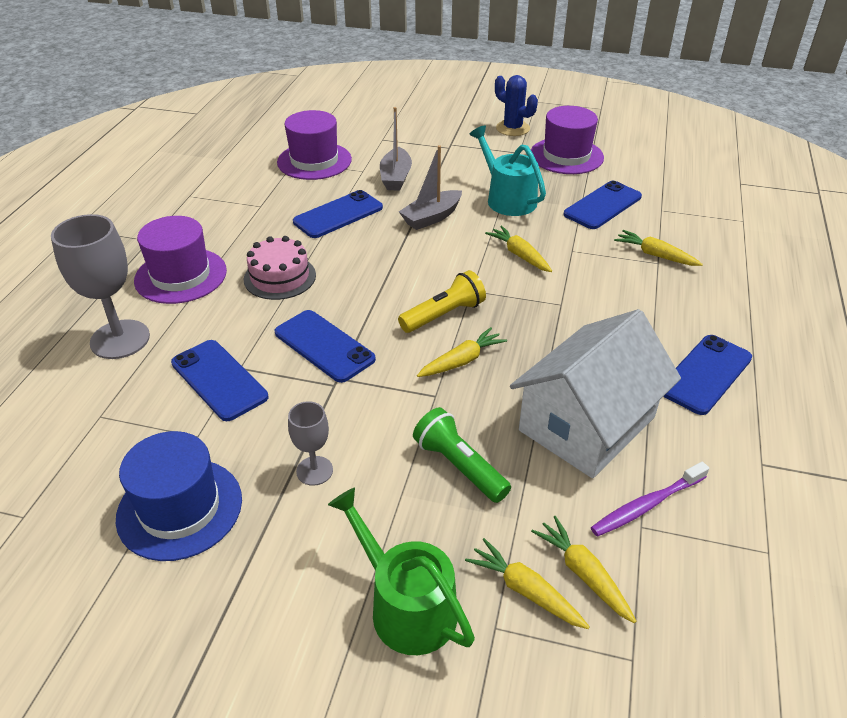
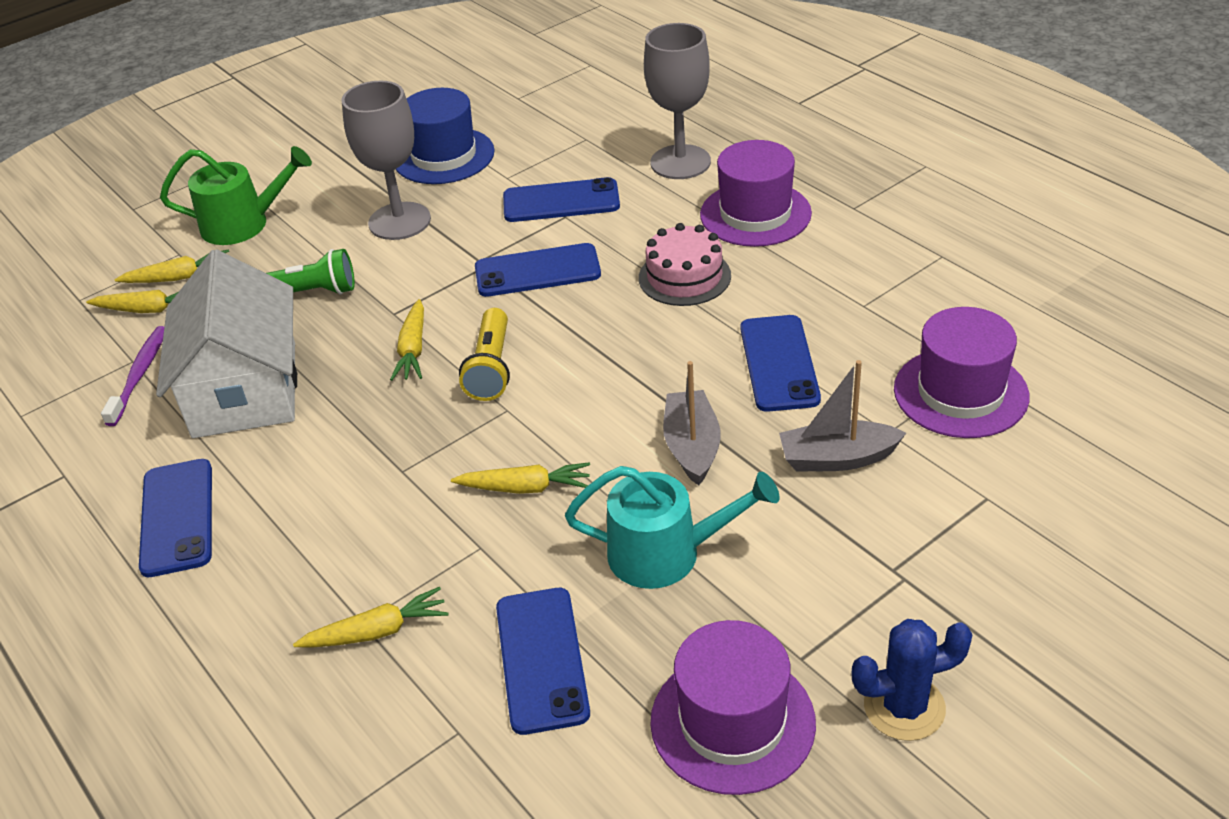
camera: 130 degrees right, 0 degrees up
grey goblet [288,401,333,486] -> grey goblet [341,81,431,240], size x1.86
grey boat [380,107,412,191] -> grey boat turned 45 degrees counterclockwise [779,360,906,471]

